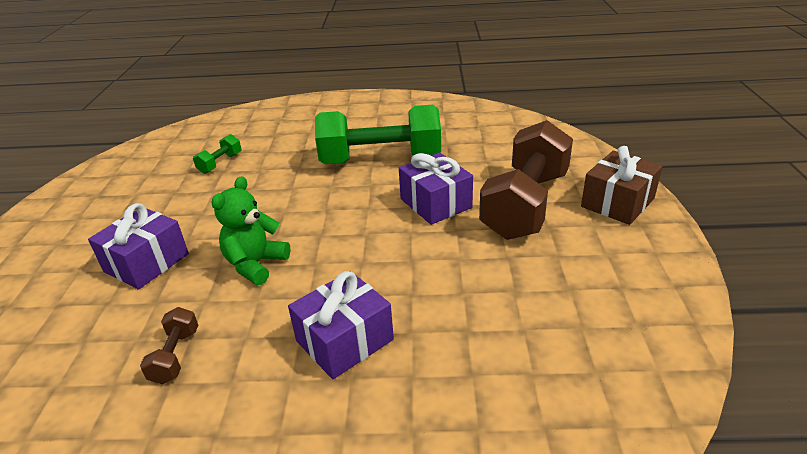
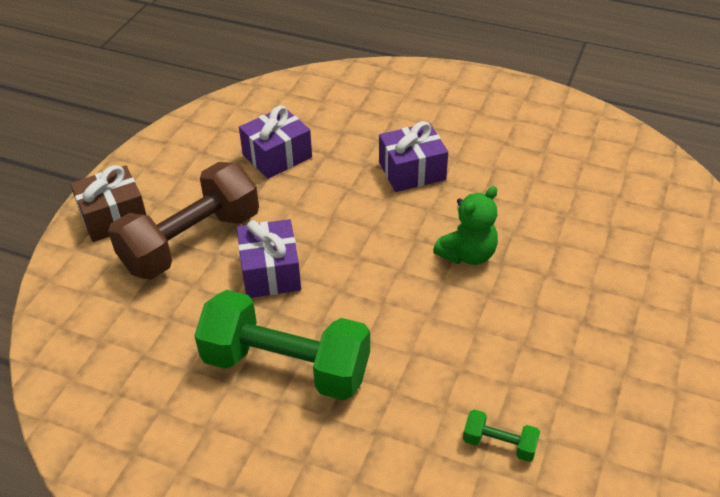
camera: 160 degrees left, 10 degrees up
purple gift [88,203,189,290] -> purple gift moved to [239,105,312,179]
brown dumbbell [140,307,198,384] -> none
green dumbbell [193,134,242,174] -> green dumbbell turned 60 degrees clockwise [463,410,540,462]

